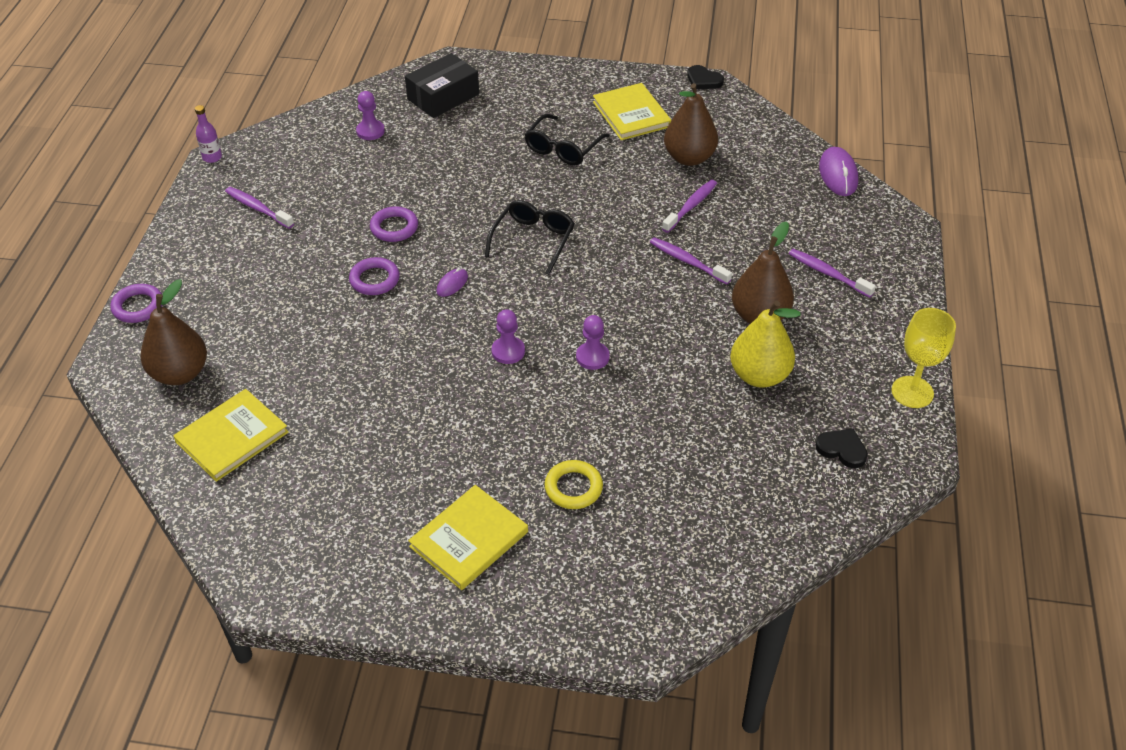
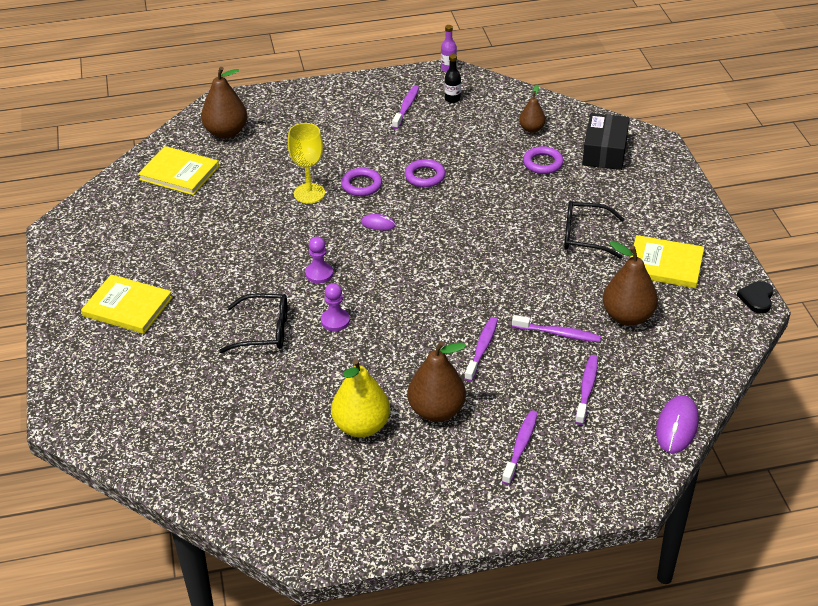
camera: 70 degrees right, 5 degrees down
purple ring [110,284,162,323] -> purple ring moved to [523,146,564,174]
purple pawn [356,91,385,140] -> brown pear [519,85,546,133]
black box [405,53,479,118] -> black box turned 75 degrees clockwise [582,113,630,170]
black glasses [485,200,575,275] -> black glasses moved to [219,293,288,353]
yellow ring [545,460,603,509] -> none
yellow book [593,83,672,140] -> yellow book turned 60 degrees clockwise [630,235,704,288]
black heart [815,429,868,468] -> none
purple mouse [819,147,858,196] -> purple mouse turned 45 degrees counterclockwise [656,395,699,453]
yellow goblet [892,308,956,408] -> yellow goblet moved to [288,123,325,204]
none -> black bottle [445,54,461,103]
none -> purple toothbrush [575,355,598,425]

